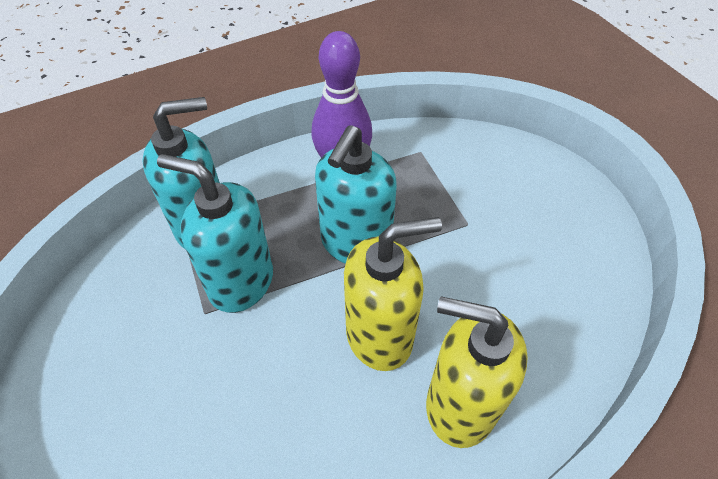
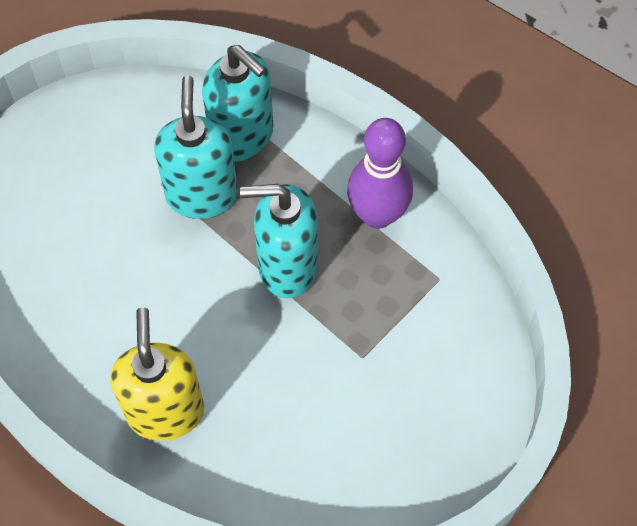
camera: 65 degrees right, 10 degrees up
yellow soap dispenser [344,217,442,371] -> none

